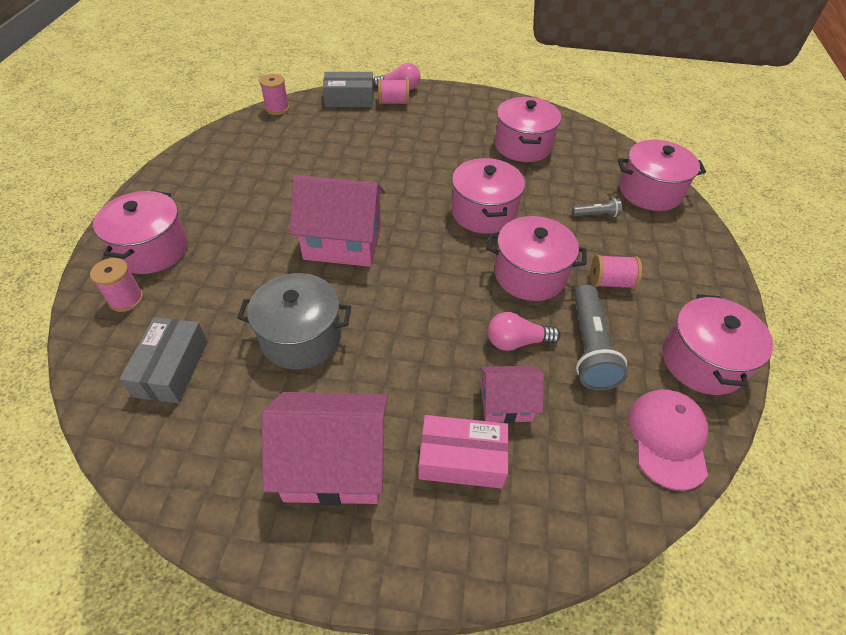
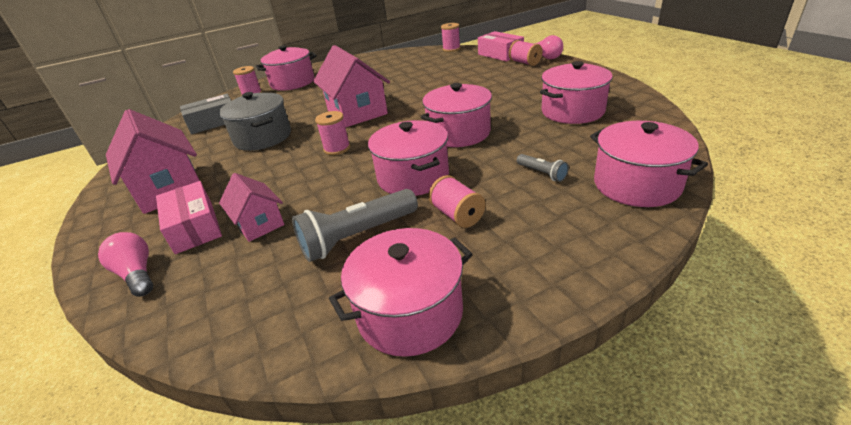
camera: 60 degrees right, 15 degrees down
grey box [323,72,374,107] -> pink box [478,31,524,61]
pink light bulb [488,312,560,351] -> pink light bulb moved to [98,232,153,297]
pink cap [628,389,708,491] -> none
none -> pink spool [315,111,350,155]

